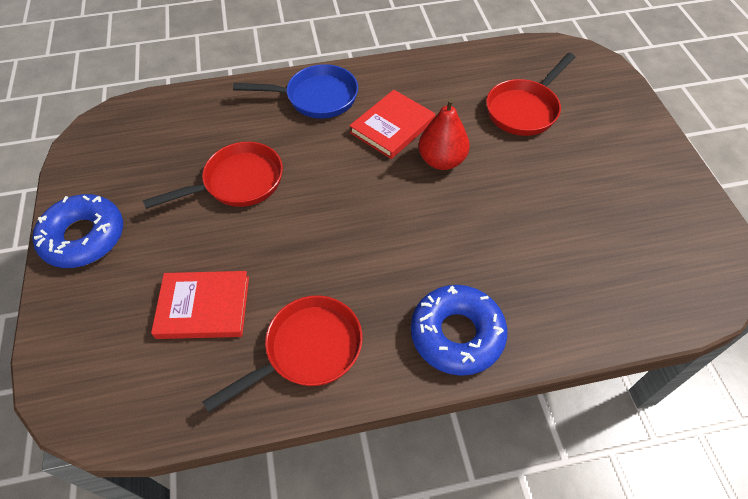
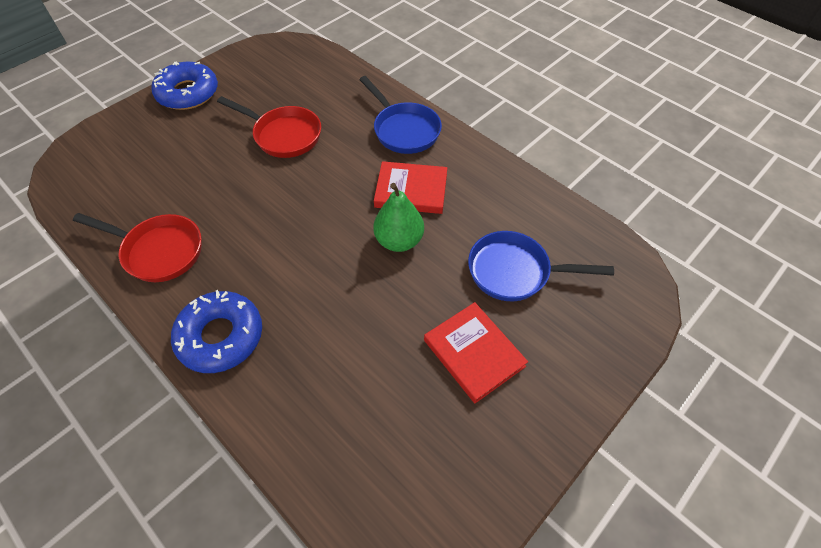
camera: 55 degrees right, 0 degrees up
red book [151,271,249,339] -> red book moved to [424,302,528,403]
red pear [419,97,470,170] -> green pear [373,183,424,252]
red pan [486,53,575,136] -> blue pan [468,231,614,301]

